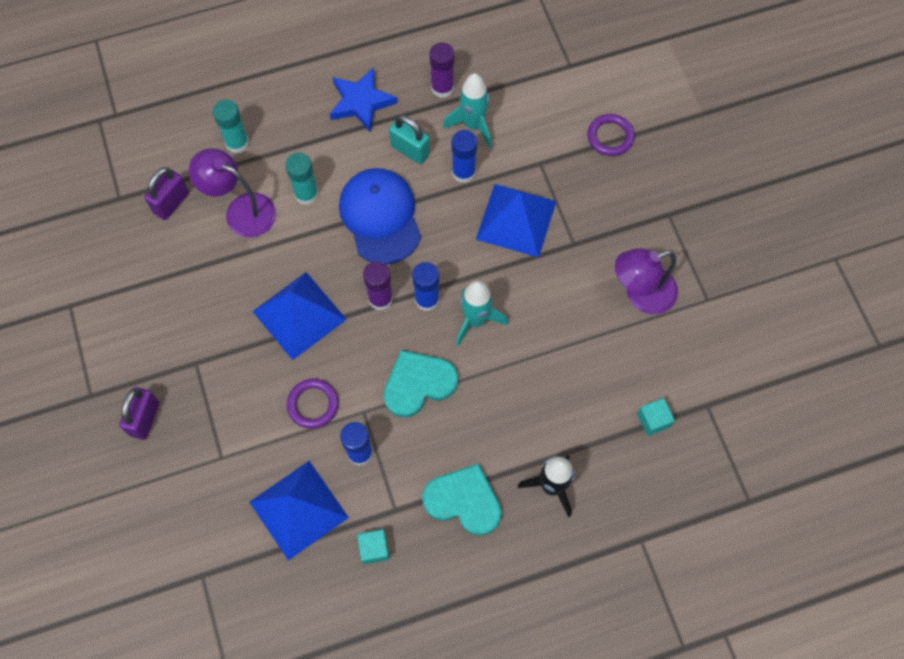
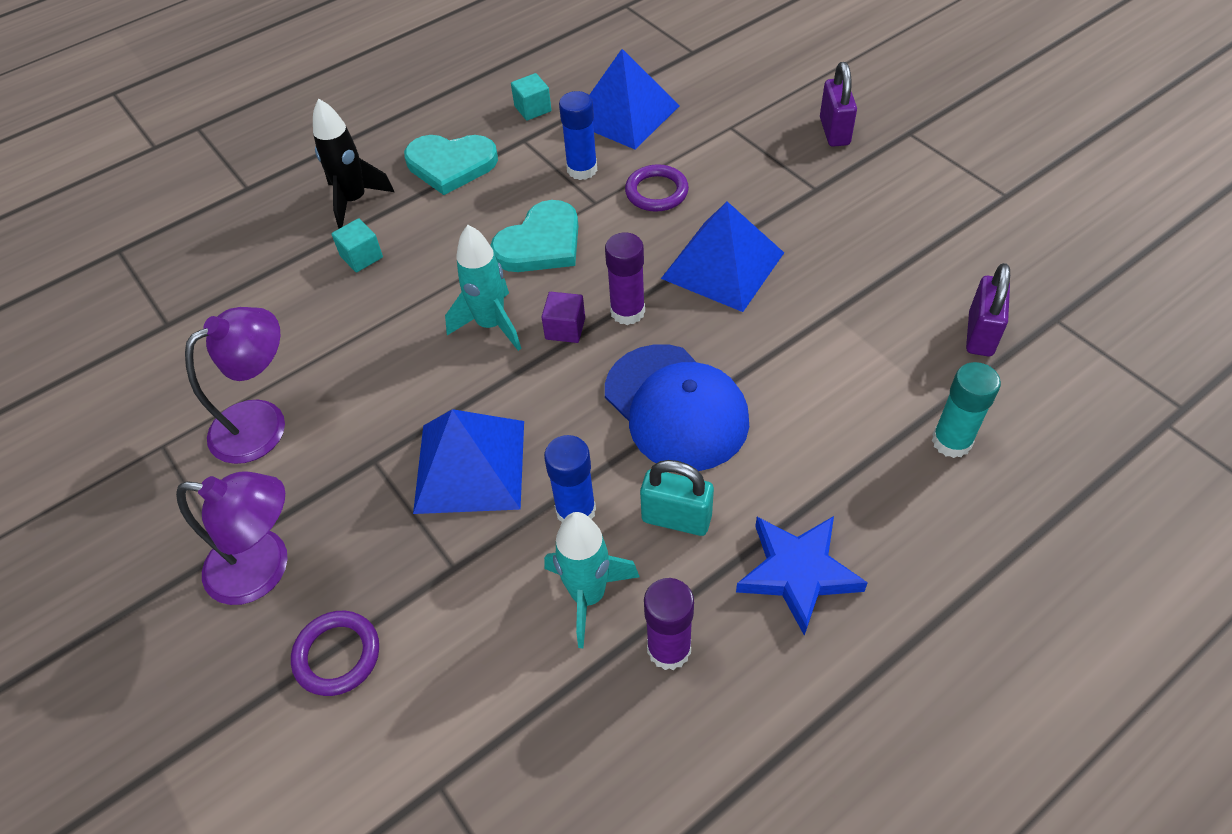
camera: 165 degrees right, 15 degrees down
purple lamp [189,148,276,238] -> purple lamp moved to [176,472,288,605]
turquoise glue stick [285,153,318,205] -> none
blue glue stick [412,262,439,311] -> purple cube [541,292,585,343]
turquoise cube [637,398,675,436] -> turquoise cube moved to [332,218,383,272]

